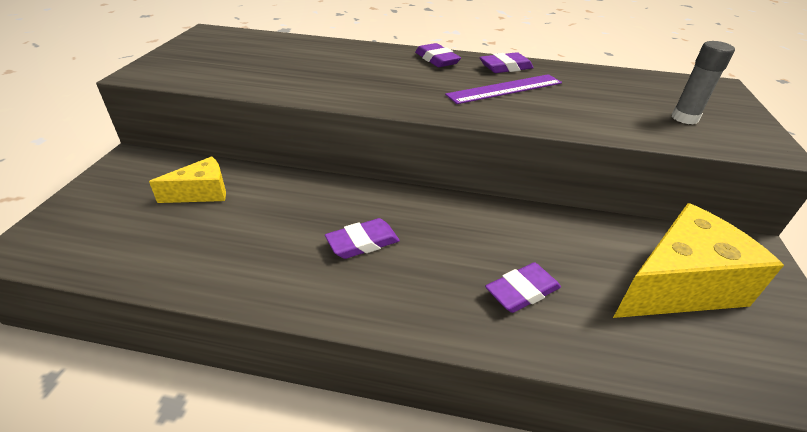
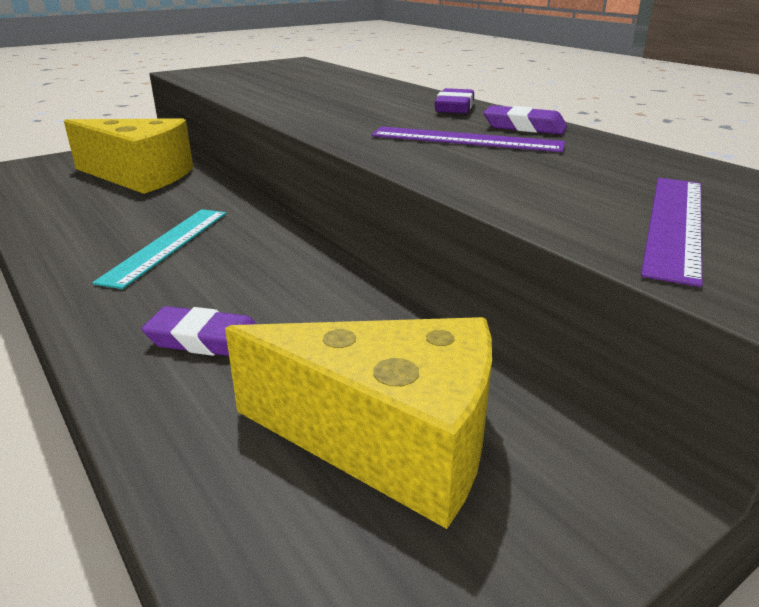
camera: 45 degrees right, 10 degrees down
yellow cheese [149,156,226,203] -> yellow cheese [64,118,193,194], size x1.86
purple eraser [325,218,400,259] -> turquoise ruler [92,209,226,289]
grey glue stick [672,41,735,124] -> purple ruler [641,178,703,287]

